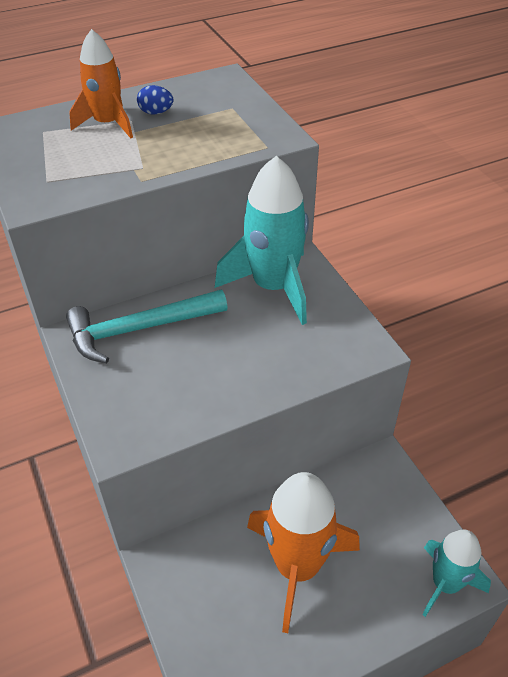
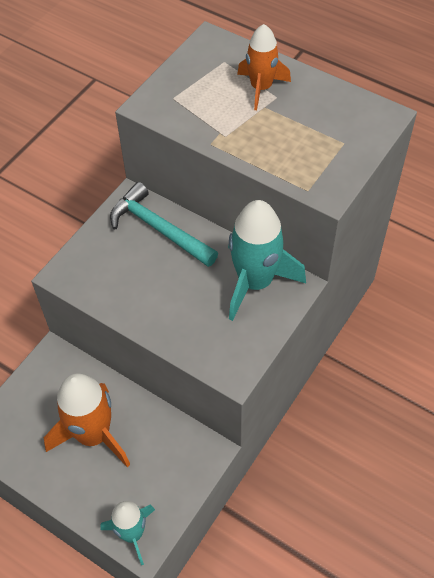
camera: 60 degrees right, 10 degrees up
blue egg [137,85,174,114] -> none

